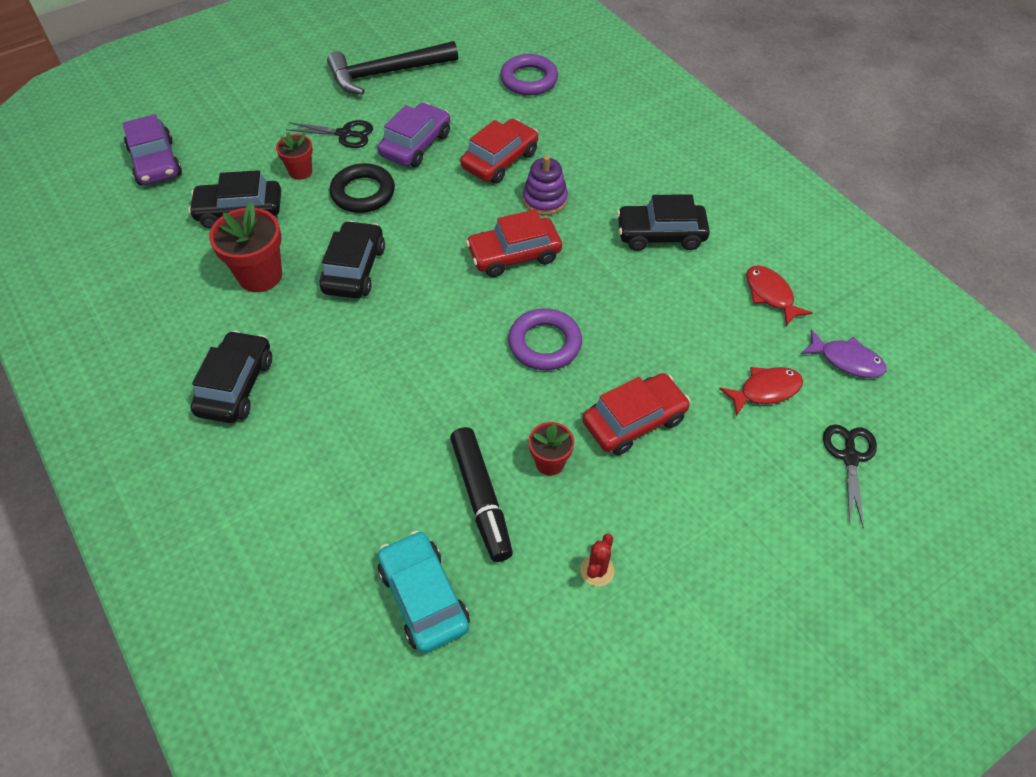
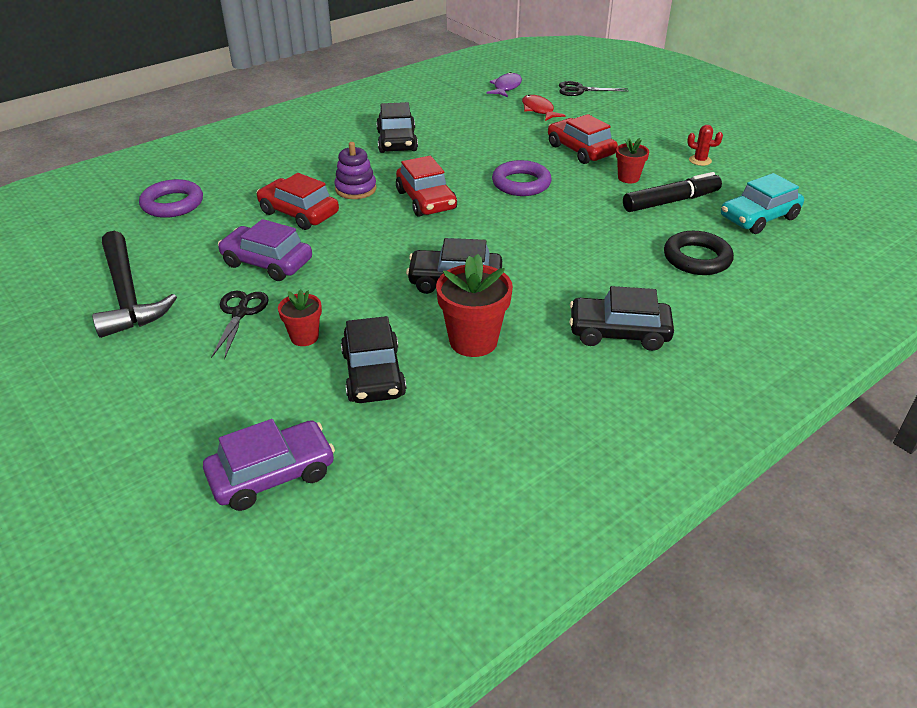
camera: 95 degrees left, 15 degrees down
black ring [330,163,395,213] -> black ring moved to [664,231,734,275]
red fish [746,265,812,326] -> none

